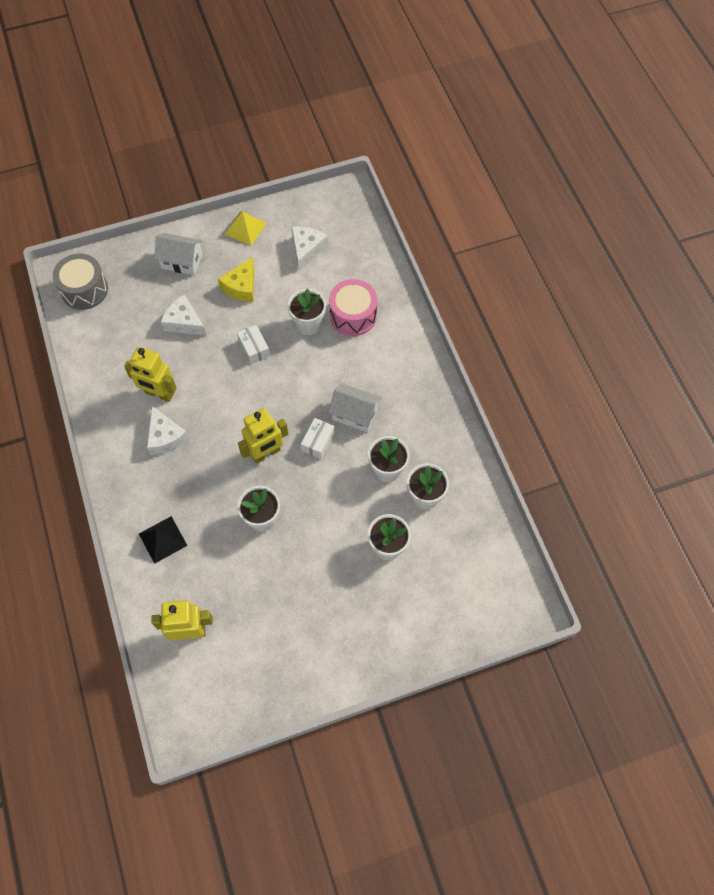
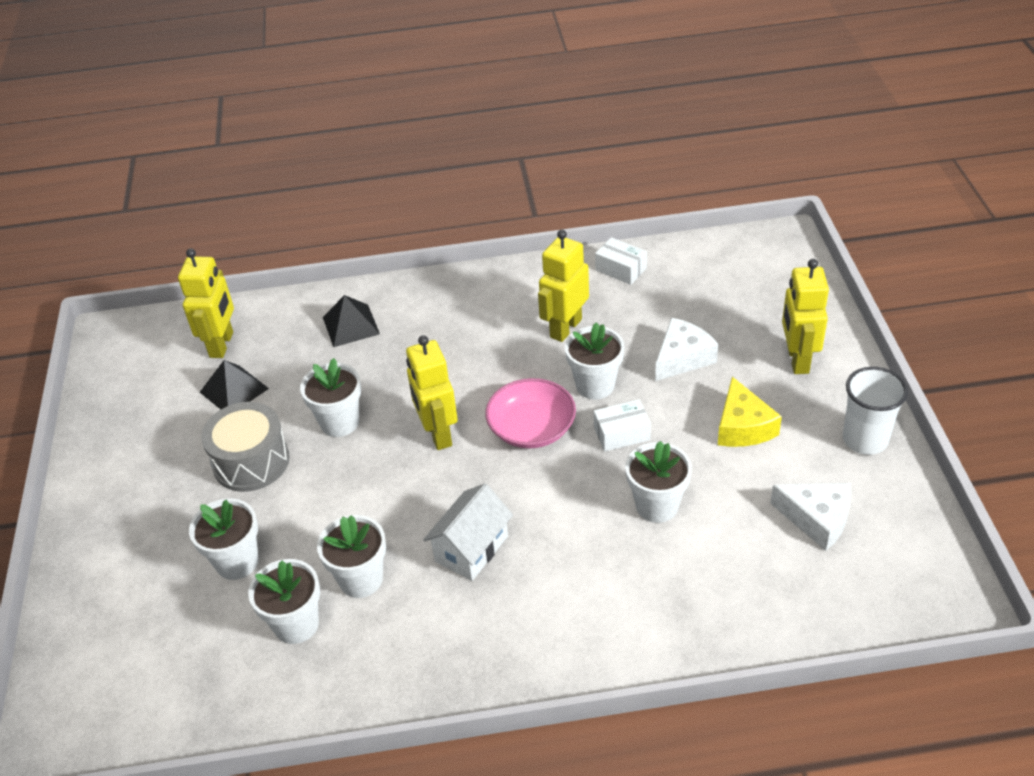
camera: 105 degrees right, 20 degrees down
grey drum [53,254,108,310] -> grey drum moved to [201,402,290,492]
white cheese [147,406,189,455] -> none
white house [154,233,203,276] -> yellow robot [782,259,829,374]
yellow cheese [218,257,254,302] -> yellow cheese turned 135 degrees counterclockwise [718,377,782,447]
yellow pyramid [225,211,267,246] -> white cup [843,367,908,455]
white box [301,418,335,459] -> white box moved to [595,237,647,285]
pink drum [329,279,377,336] -> none
none -> black pyramid [200,360,269,409]
none -> pink bowl [485,378,576,449]
none -> white flower pot [565,322,625,400]

